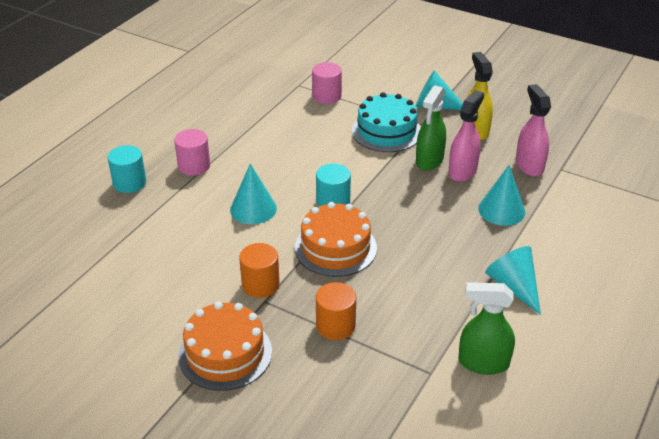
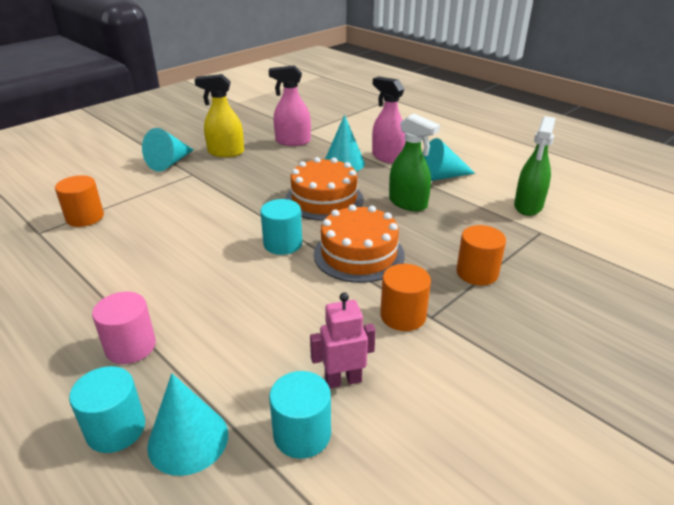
camera: 75 degrees left, 5 degrees down
orange cake [178,301,272,391] -> orange cake moved to [285,157,363,221]
turquoise cone [230,164,277,224] -> turquoise cone moved to [147,373,228,476]
pink cylinder [312,62,342,104] -> orange cylinder [55,175,104,227]
turquoise cake [352,92,421,152] -> none
green spray bottle [416,85,446,171] -> green spray bottle moved to [389,114,440,211]
pink spray bottle [448,90,484,182] -> pink spray bottle moved to [372,77,406,164]
none -> turquoise cylinder [269,371,331,459]
none -> pink robot [310,292,376,389]

